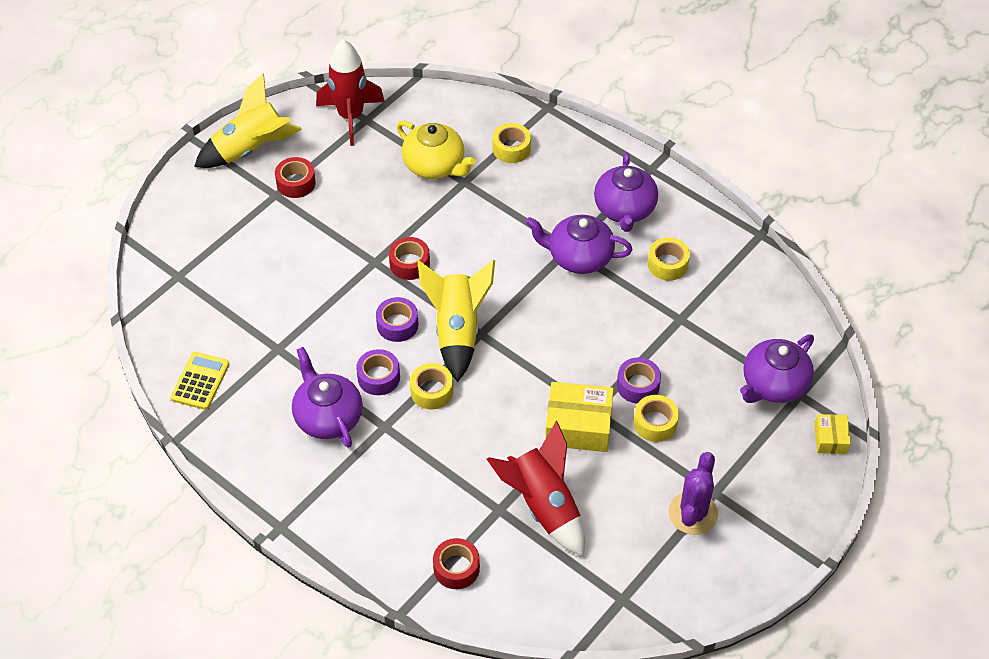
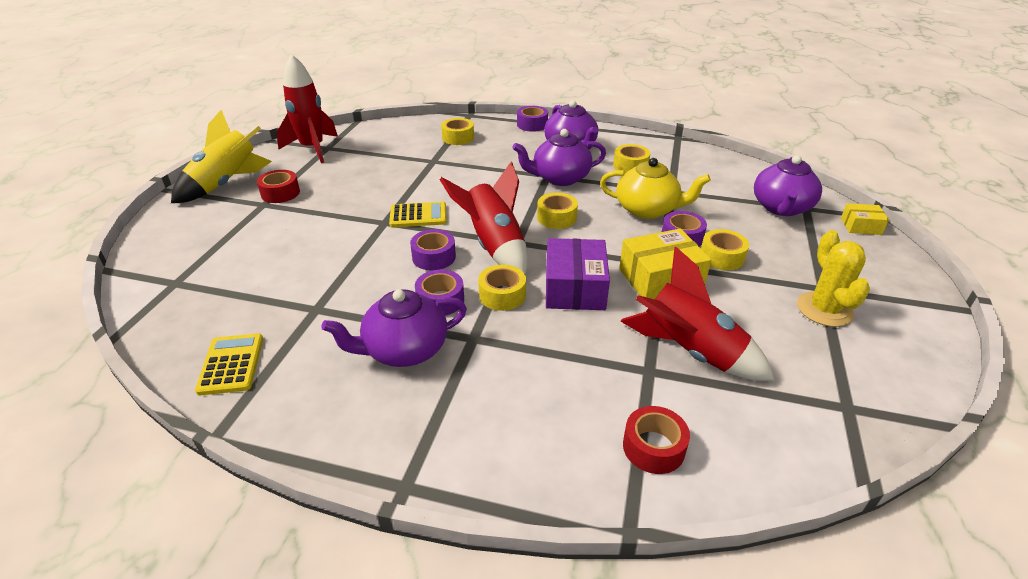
camera: 25 degrees left, 15 degrees down
purple teapot [292,347,363,448] -> purple teapot turned 60 degrees counterclockwise [321,289,467,367]
red tape [389,237,430,280] -> yellow calculator [389,202,447,228]
yellow teapot [397,121,476,179] -> yellow teapot moved to [600,158,711,219]
yellow rocket [417,260,495,382] -> red rocket [439,162,528,274]
purple cactus [668,452,718,535] -> yellow cactus [797,230,870,327]
yellow box [814,414,851,454] -> yellow box turned 60 degrees counterclockwise [841,203,889,235]
none -> purple tape [517,106,548,132]
none -> yellow tape [537,193,578,229]
none -> purple box [546,238,610,310]

